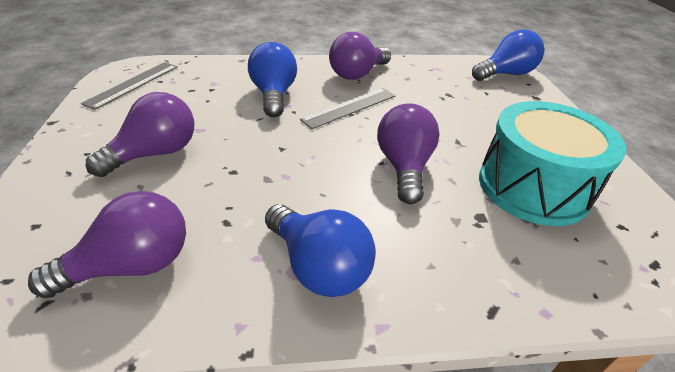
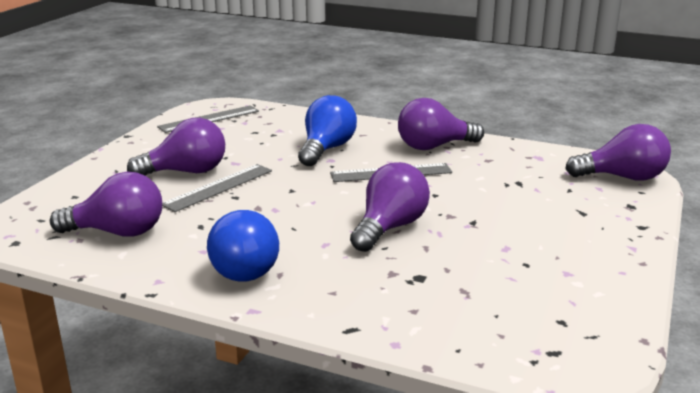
camera: 30 degrees right, 15 degrees down
blue light bulb [472,30,545,81] -> purple light bulb [565,124,671,181]
turquoise drum [479,101,626,226] -> none
none -> grey ruler [162,164,272,212]

